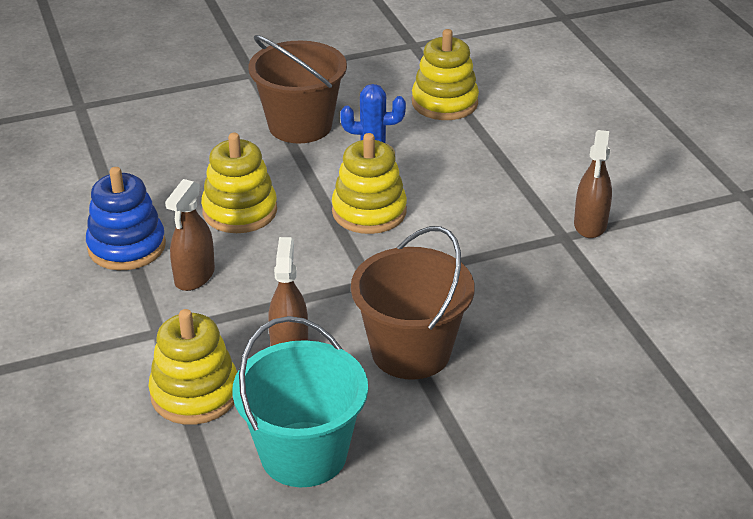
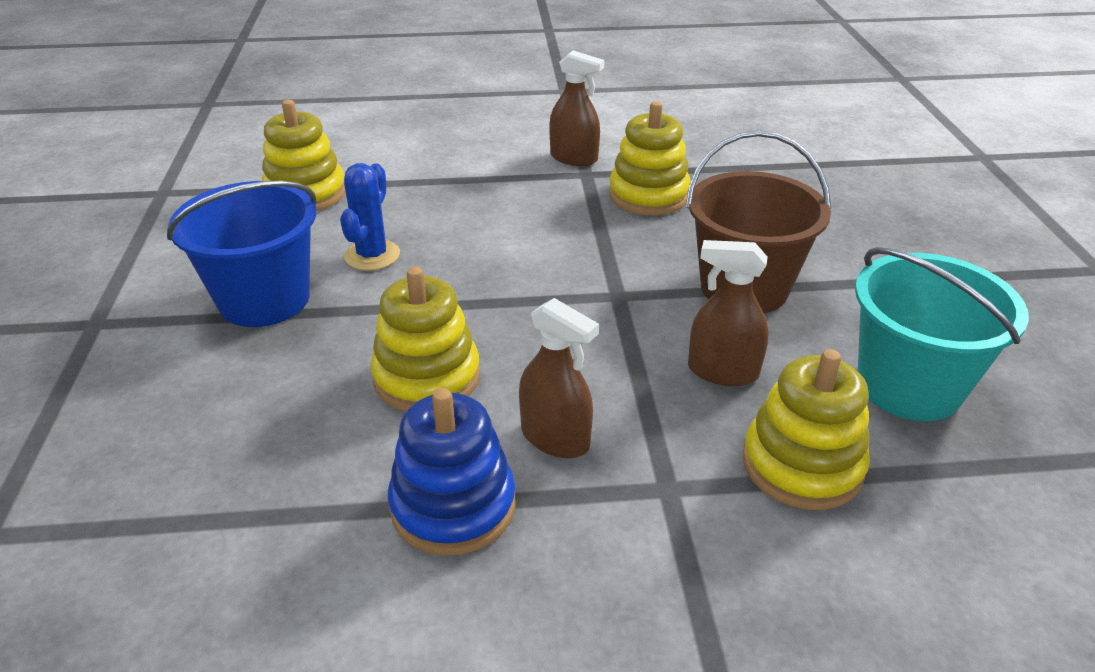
camera: 75 degrees left, 0 degrees up
brown bucket [249,35,347,143] -> blue bucket [167,181,317,327]
yellow stacking toy [332,133,407,234] -> yellow stacking toy moved to [609,101,691,215]

